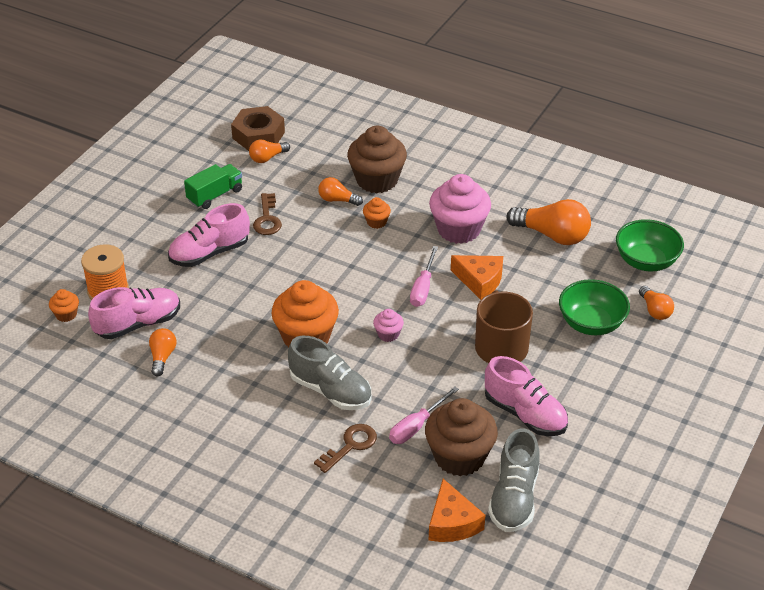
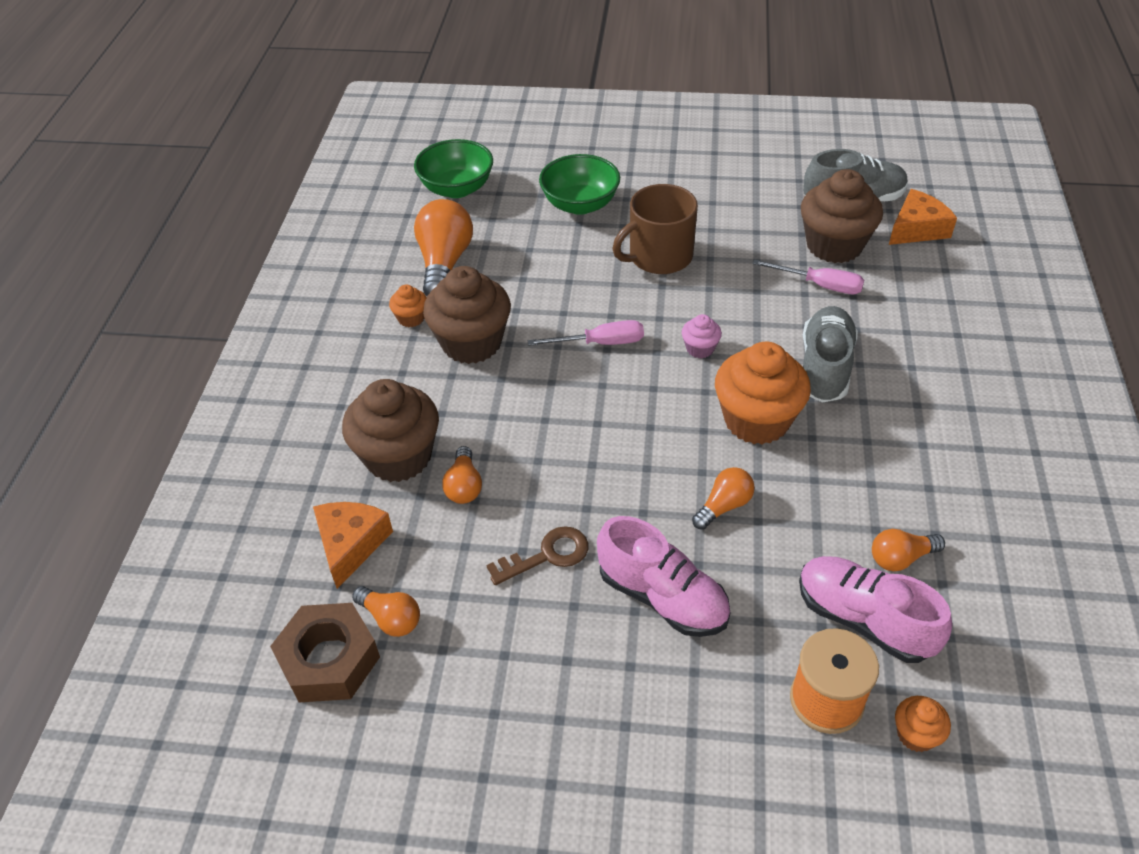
camera: 110 degrees left, 5 degrees up
green truck [184,164,242,209] -> none
brown key [314,424,377,473] -> none
orange cupcake [363,197,391,229] -> orange cupcake moved to [389,285,427,327]
pink cupcake [429,174,491,244] -> brown cupcake [423,266,511,364]
orange cheese [451,255,503,300] -> orange cheese moved to [313,502,393,589]
pink shoe [485,356,568,436] -> none
orange light bulb [639,286,674,320] -> orange light bulb moved to [692,467,755,530]

